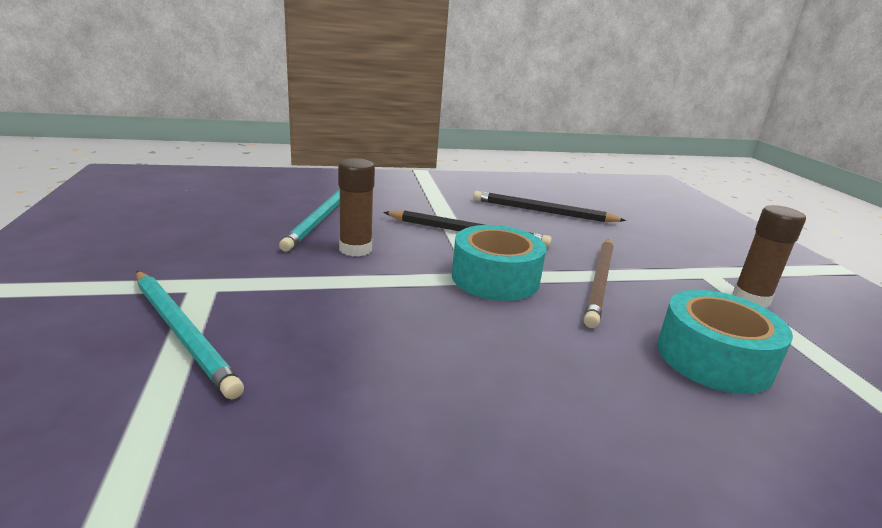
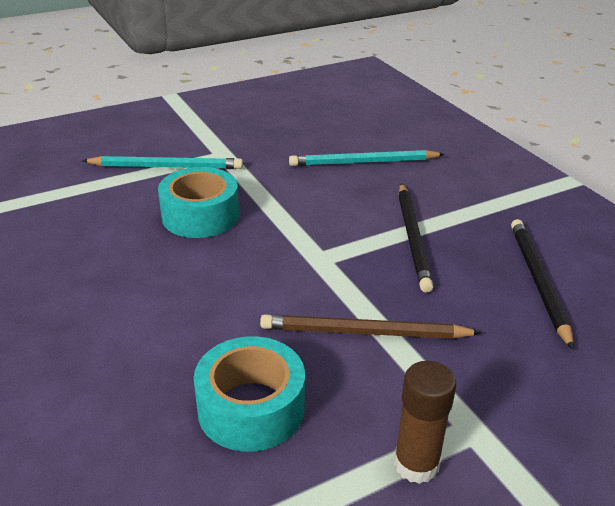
camera: 75 degrees right, 10 degrees up
turquoise pencil [136,271,244,400] -> turquoise pencil turned 120 degrees counterclockwise [82,156,243,169]
brown glue stick [338,158,375,257] -> none
turquoise tape [452,225,546,301] -> turquoise tape moved to [158,167,239,238]

